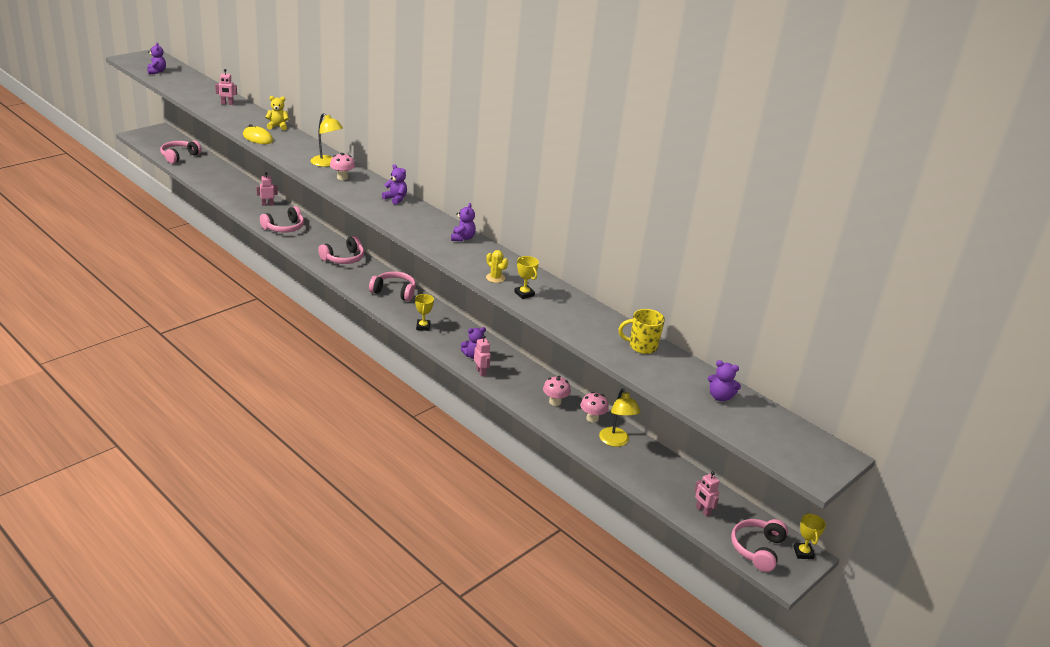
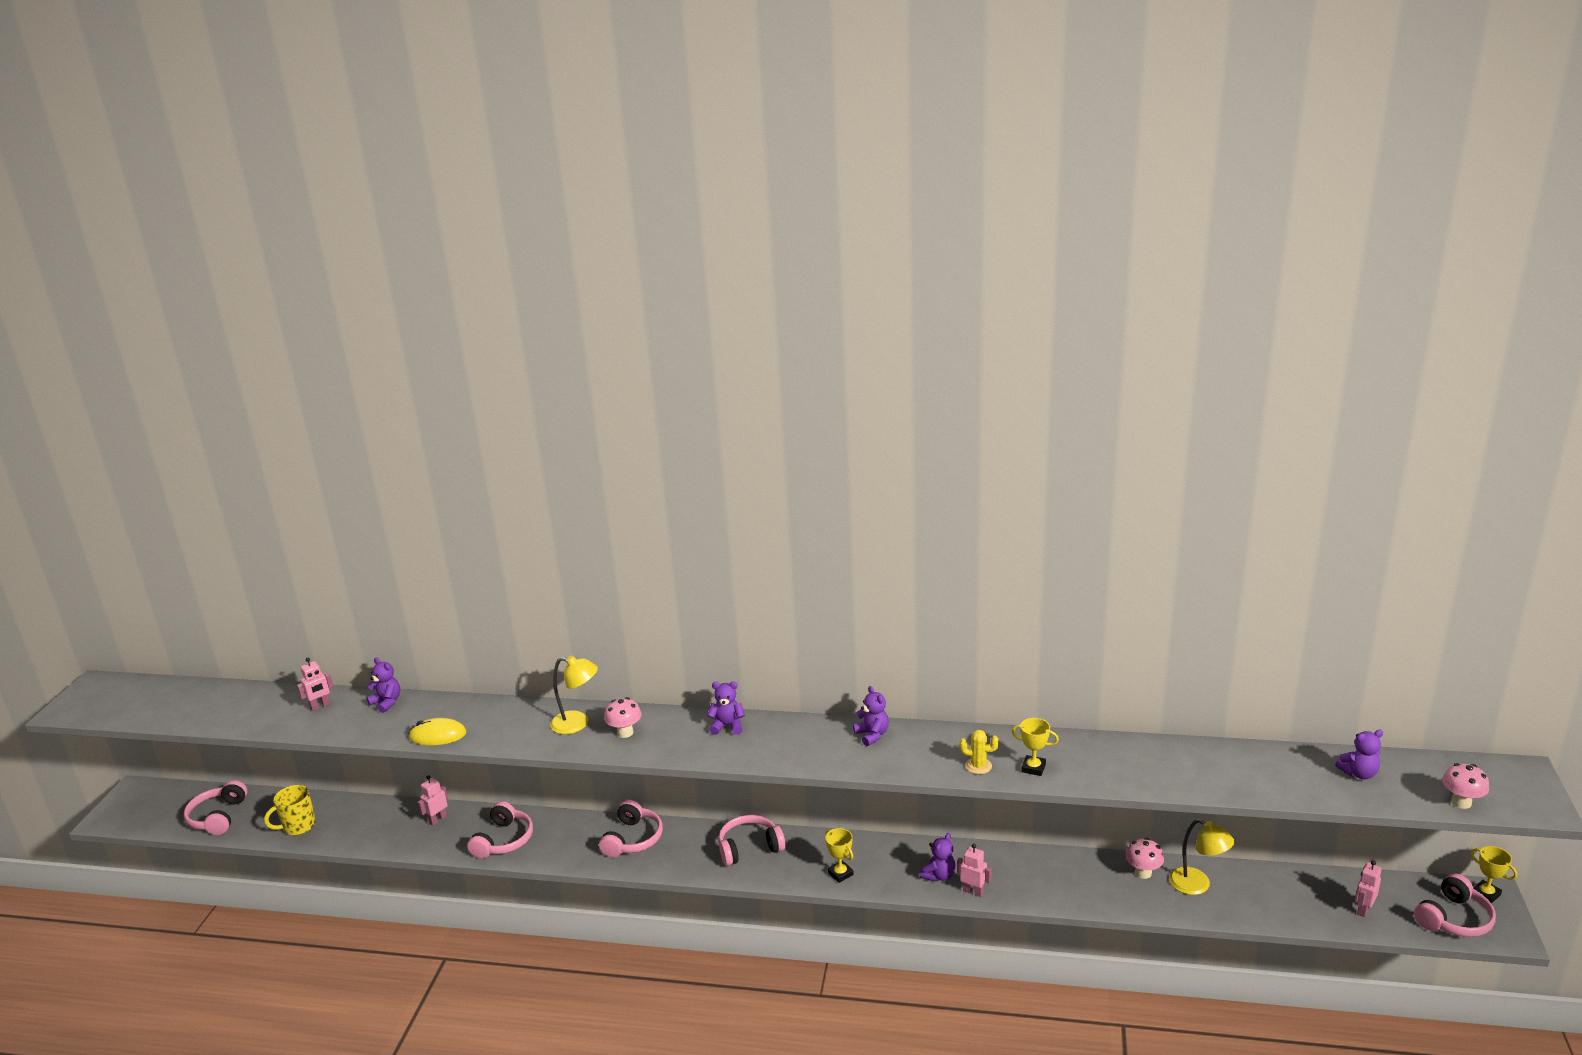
camera: 30 degrees left, 5 degrees down
purple teddy bear [147,42,166,74] -> purple teddy bear moved to [366,658,400,713]
yellow teddy bear [265,96,289,130] -> none
pink mushroom [543,376,571,406] -> pink mushroom moved to [1442,763,1489,809]
yellow mug [619,309,665,354] -> yellow mug moved to [264,785,316,835]
pink robot [694,471,720,517] -> pink robot turned 105 degrees clockwise [1355,860,1382,917]
pink headphones [731,519,788,572] -> pink headphones turned 120 degrees counterclockwise [1414,874,1496,937]

